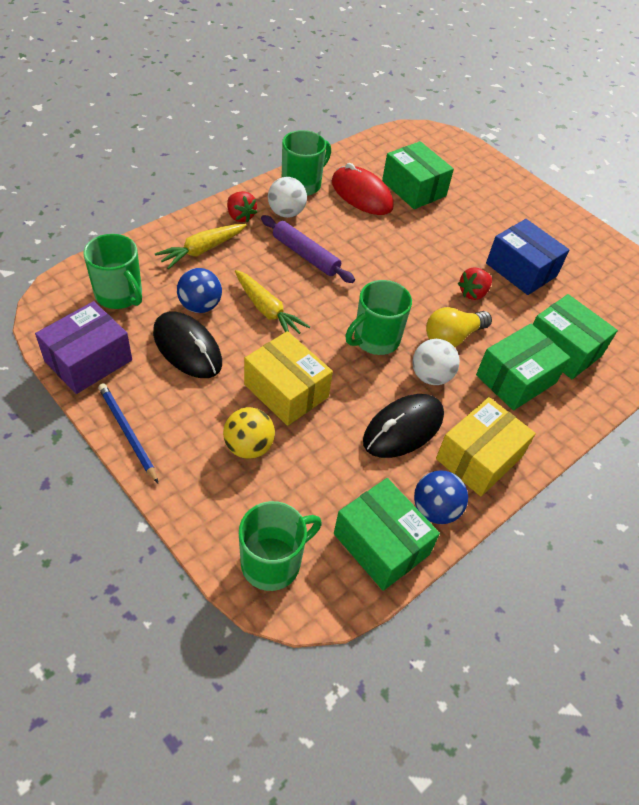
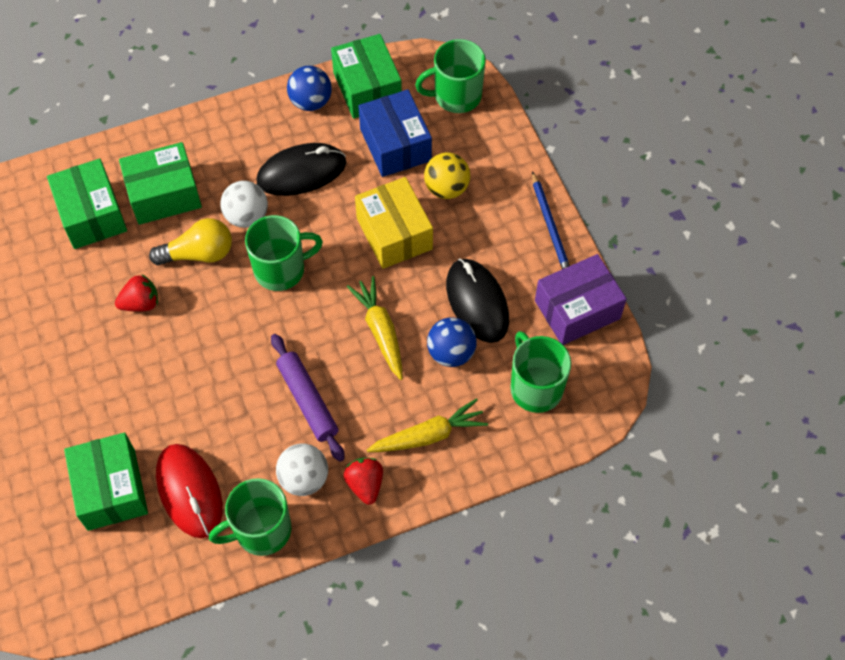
camera: 155 degrees left, 10 degrees up
yellow box [436,397,536,496] -> none
blue box [486,219,569,295] -> blue box moved to [358,89,432,177]

